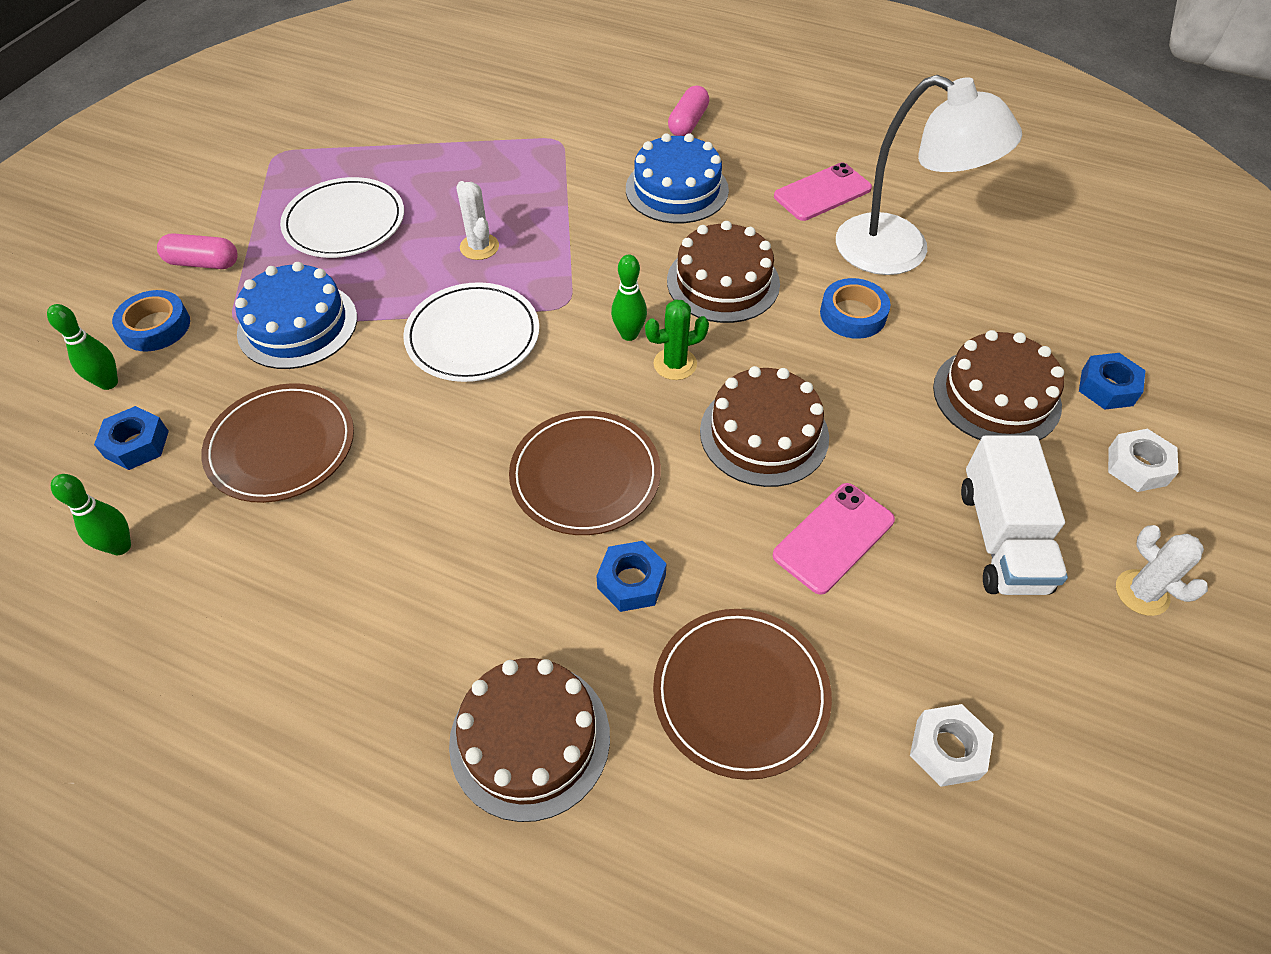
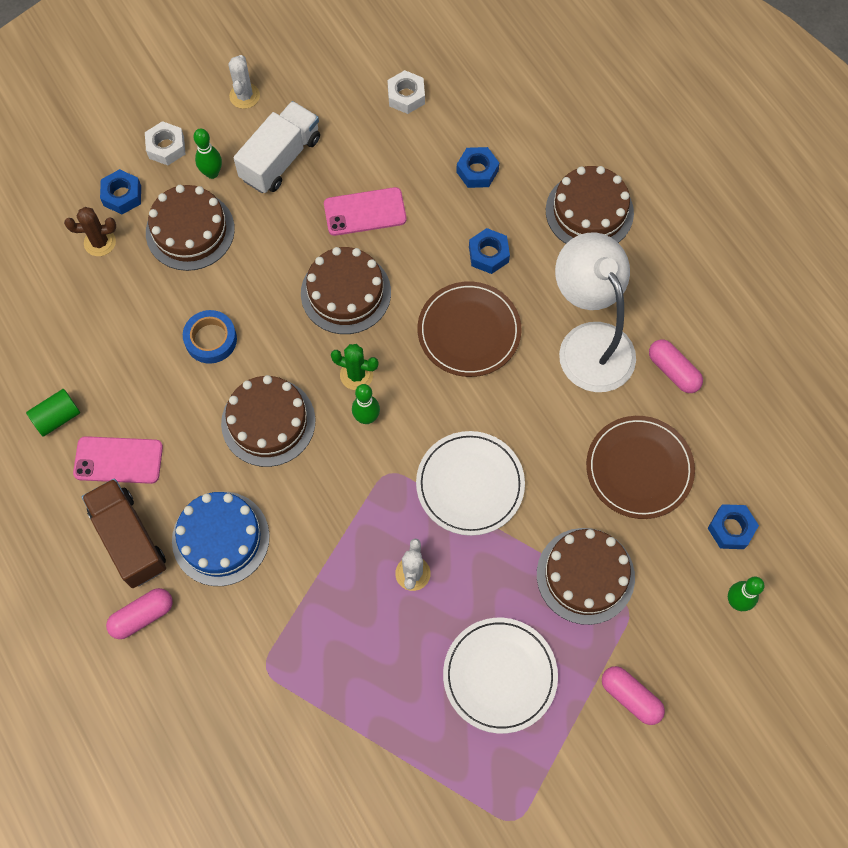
camera: 145 degrees left, 15 degrees up
green bowling pin [51,474,131,555] -> green bowling pin moved to [193,129,222,179]
blue tape [112,290,190,352] -> none
blue cake [235,262,357,369] -> brown cake [537,528,635,625]
brown plate [653,609,832,780] -> blue nut [456,147,499,188]
white lamp [836,75,1022,275] -> white lamp moved to [555,232,636,392]
none -> green cylinder [26,389,80,437]
none -> brown cactus [64,207,116,256]
none -> brown truck [82,478,166,588]
none -> pink capsule [649,339,703,393]

